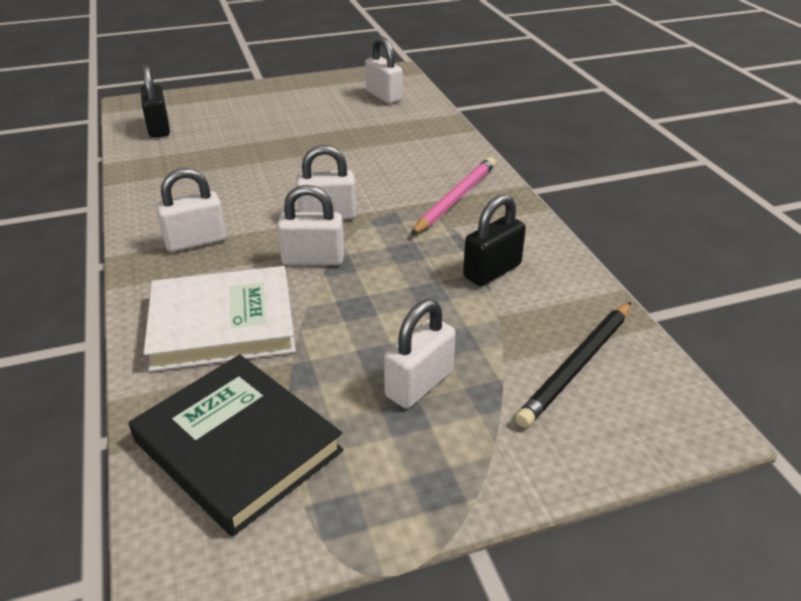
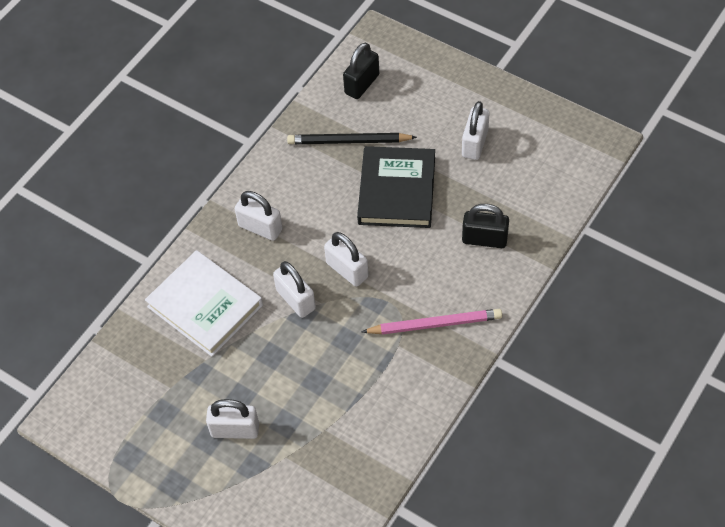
camera: 55 degrees right, 20 degrees up
black book [129,354,343,537] -> black book moved to [357,146,435,228]
white padlock [365,37,403,104] -> white padlock moved to [462,101,489,160]
black padlock [463,194,526,286] -> black padlock moved to [462,204,509,248]
black pencil [515,302,631,428] -> black pencil moved to [287,133,417,144]

